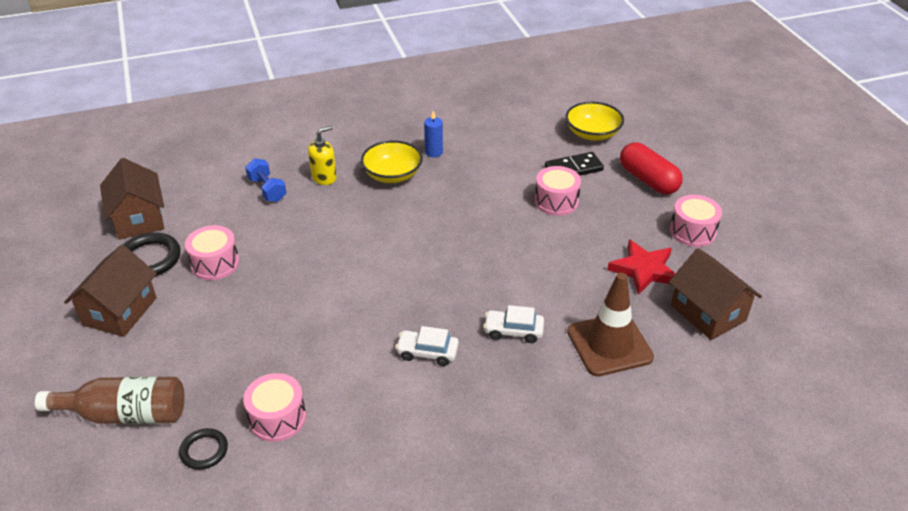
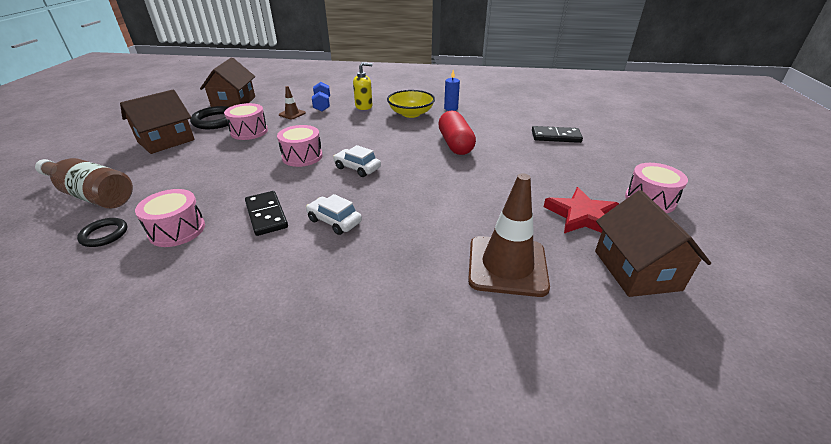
camera: 25 degrees right, 5 degrees down
white car [483,305,544,343] -> white car moved to [333,145,381,177]
pink drum [535,166,581,216] -> pink drum moved to [277,125,323,167]
yellow bowl [566,102,624,141] -> none
red capsule [620,142,683,194] -> red capsule moved to [438,111,476,155]
none -> black domino [245,191,288,236]
none -> brown traffic cone [279,86,306,120]

